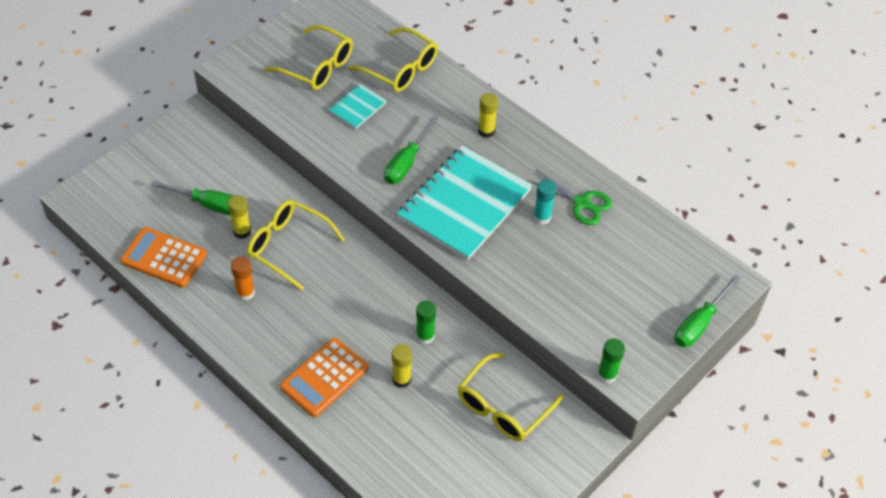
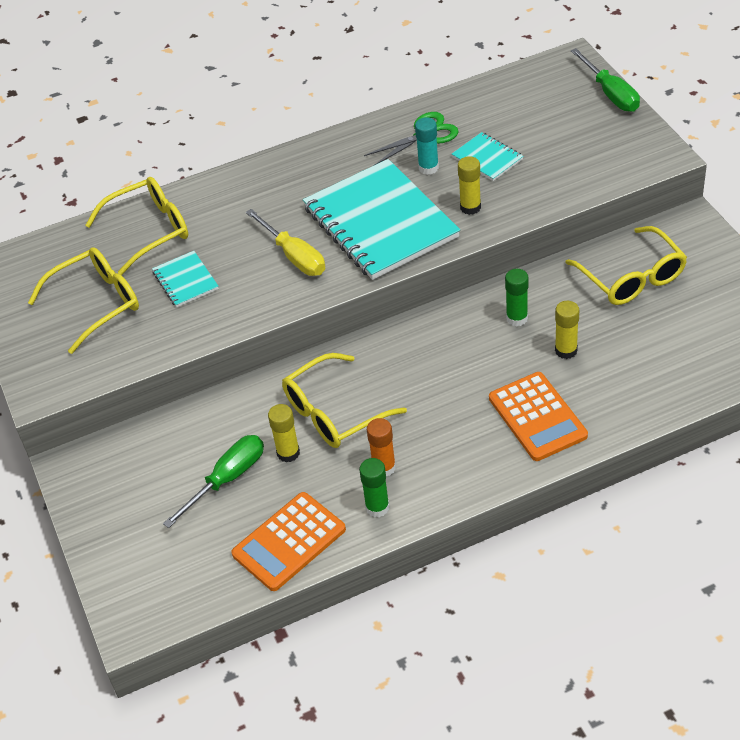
camera: 60 degrees left, 5 degrees down
green screwdriver [384,115,438,184] -> yellow screwdriver [246,209,325,276]
yellow glue stick [478,93,498,138] -> yellow glue stick moved to [458,156,481,215]
green glue stick [598,338,625,383] -> green glue stick moved to [359,458,390,517]
none -> turquoise notebook [452,132,523,181]

